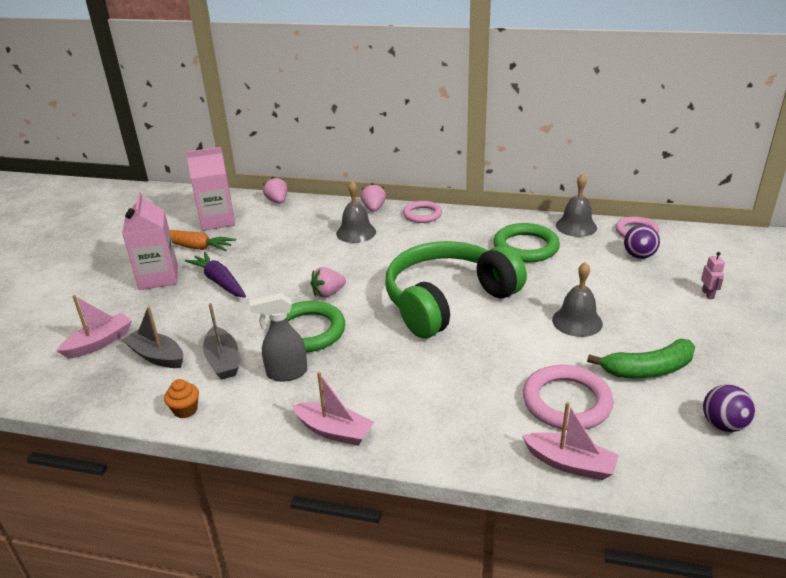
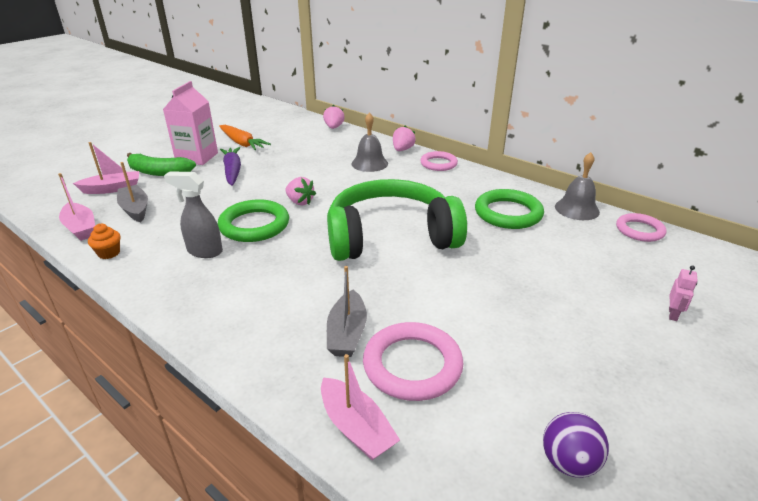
camera: 25 degrees right, 0 degrees up
pink carton [186,147,235,231] -> none
grey boat [203,303,239,379] -> grey boat moved to [327,266,367,357]
pink boat [292,372,374,446] -> pink boat moved to [58,173,95,241]
pink strawberry [311,267,346,298] -> pink strawberry turned 135 degrees counterclockwise [285,177,316,205]
grey bell [552,262,603,337] -> none
green banana [587,339,695,378] -> green banana moved to [127,153,196,176]
purple ball [624,225,660,259] -> none

